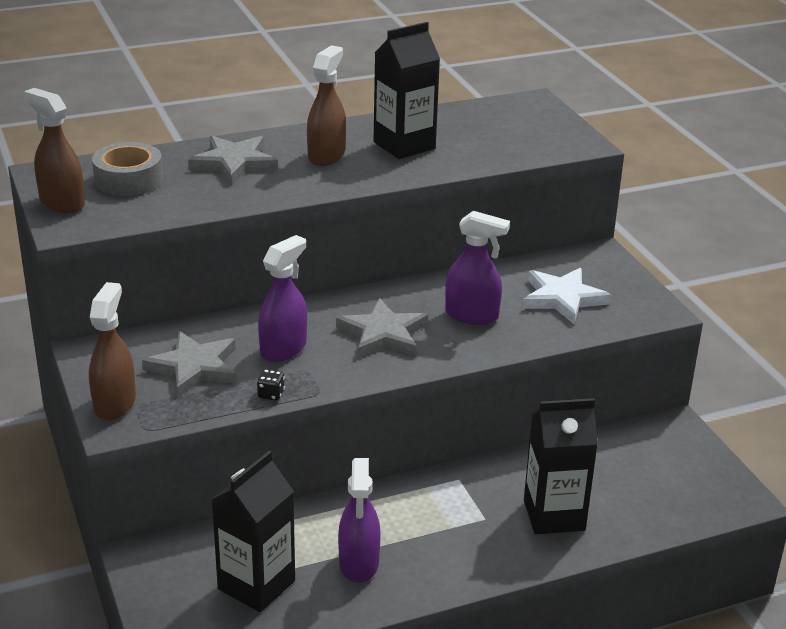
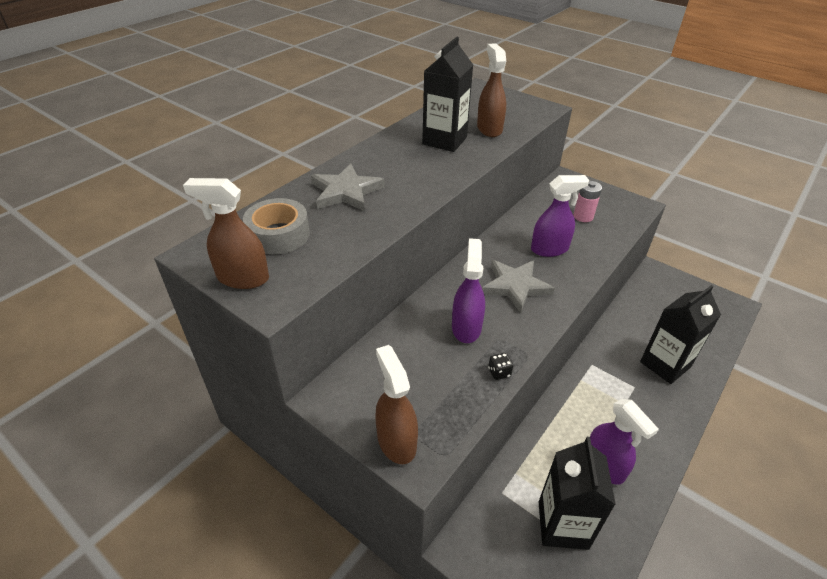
camera: 30 degrees left, 10 degrees up
grey star [142,331,237,397] -> none
brown spray bottle [307,45,346,166] -> brown spray bottle moved to [477,43,506,137]
white star [522,268,611,324] -> pink battery [573,181,602,222]

